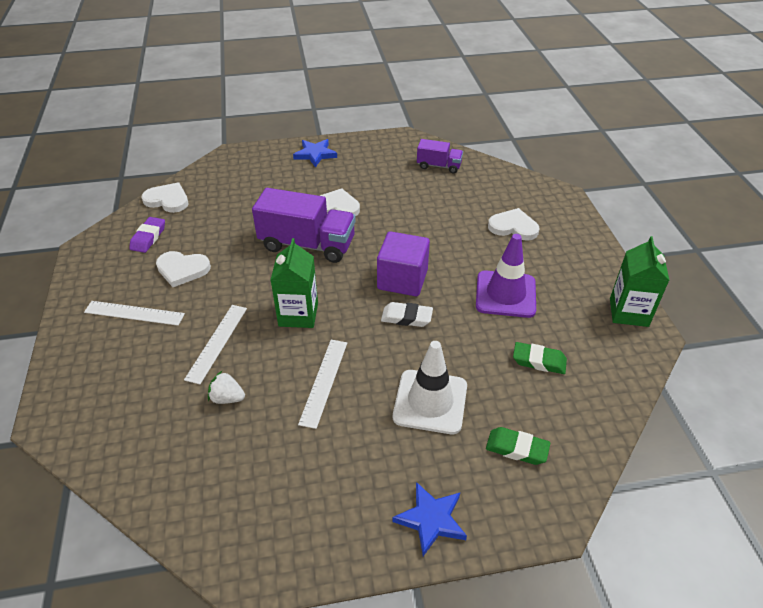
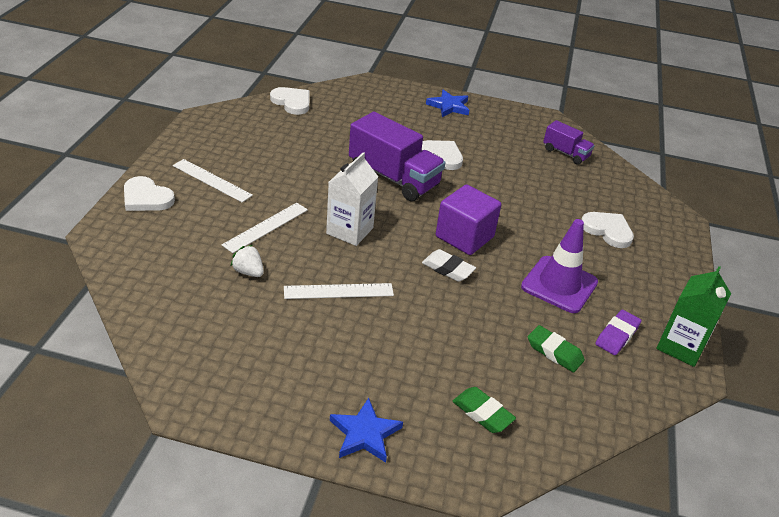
camera: 20 degrees right, 5 degrees down
purple eraser [129,217,165,253] -> purple eraser moved to [595,310,642,355]
white heart [156,251,211,287] -> white heart moved to [124,176,175,211]
green carton [270,238,318,328] -> white carton [326,152,378,246]
white ruler [298,340,347,429] -> white ruler turned 45 degrees clockwise [284,283,394,299]
white traffic cone [393,341,467,434] -> none

